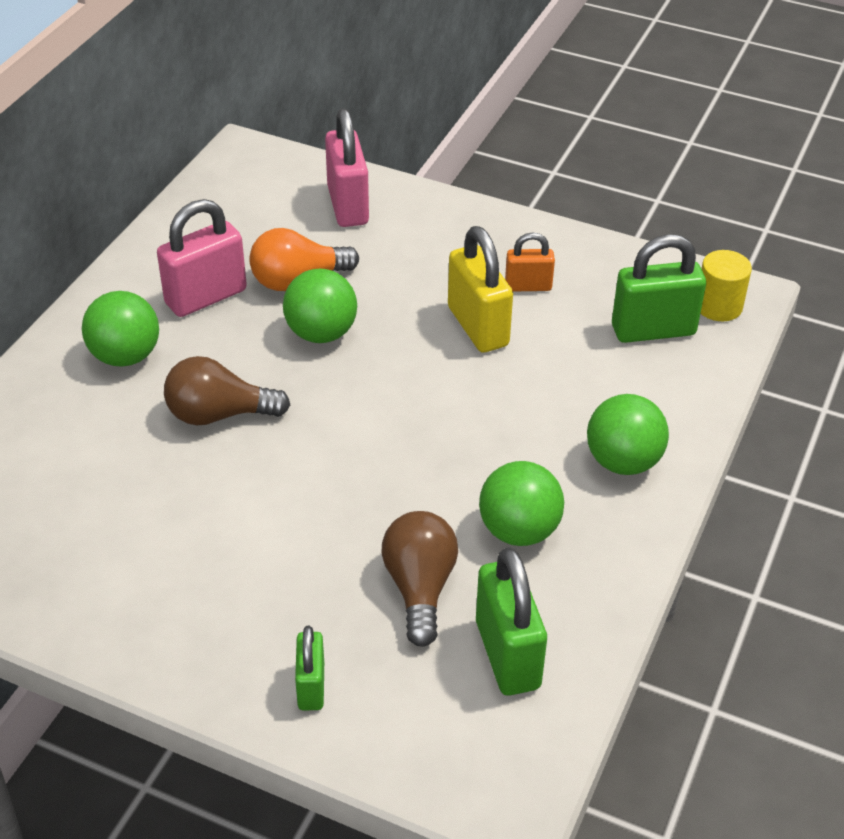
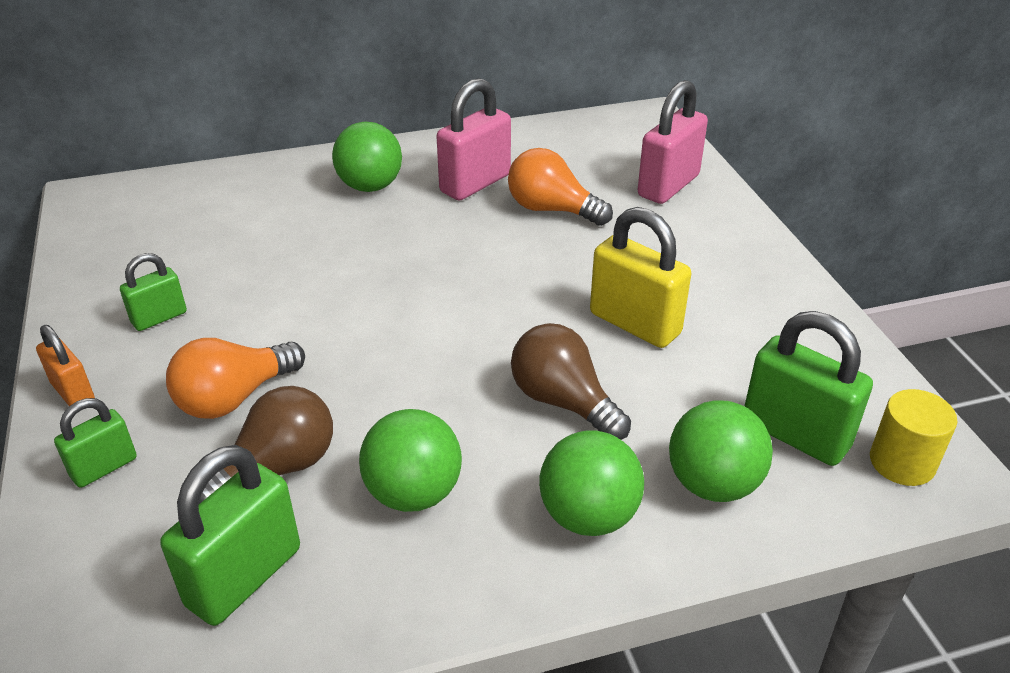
camera: 50 degrees right, 5 degrees down
pink padlock [157,199,247,317] -> pink padlock turned 60 degrees counterclockwise [436,78,511,201]
brown light bulb [164,356,290,425] -> brown light bulb moved to [511,323,631,440]
green ball [283,269,357,343] -> green ball moved to [669,400,773,502]
yellow padlock [448,226,513,353] -> yellow padlock turned 75 degrees counterclockwise [590,207,691,348]
orange padlock [505,232,555,291] -> orange padlock moved to [36,325,95,406]
none -> green padlock [120,253,187,331]
none -> orange light bulb [166,338,305,419]

